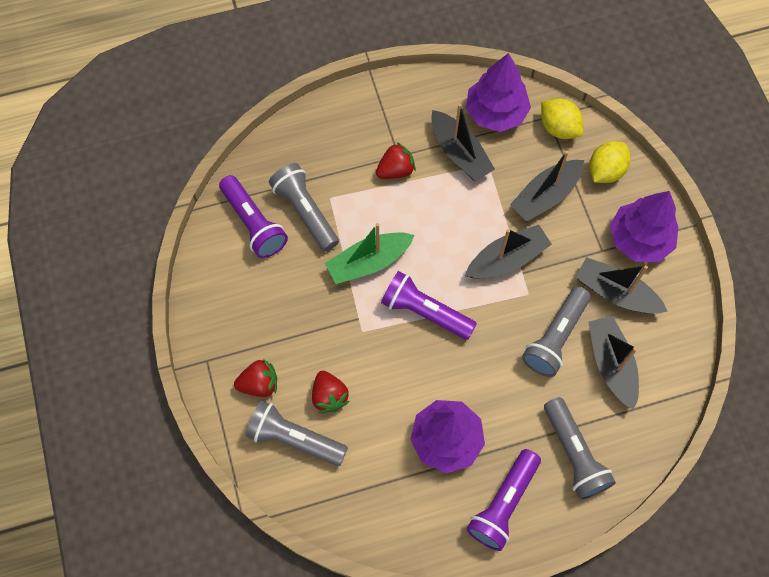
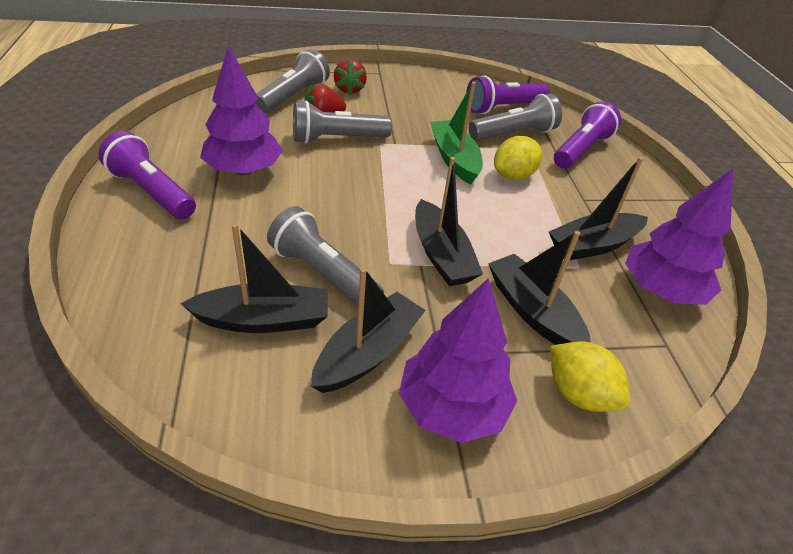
camera: 95 degrees right, 25 degrees down
red strawberry [376,142,416,179] -> none
purple flashlight [381,271,477,340] -> purple flashlight moved to [554,101,621,169]
yellow lemon [541,98,583,139] -> yellow lemon moved to [494,136,543,180]
grey flashlight [544,397,616,500] -> grey flashlight moved to [293,100,392,144]

